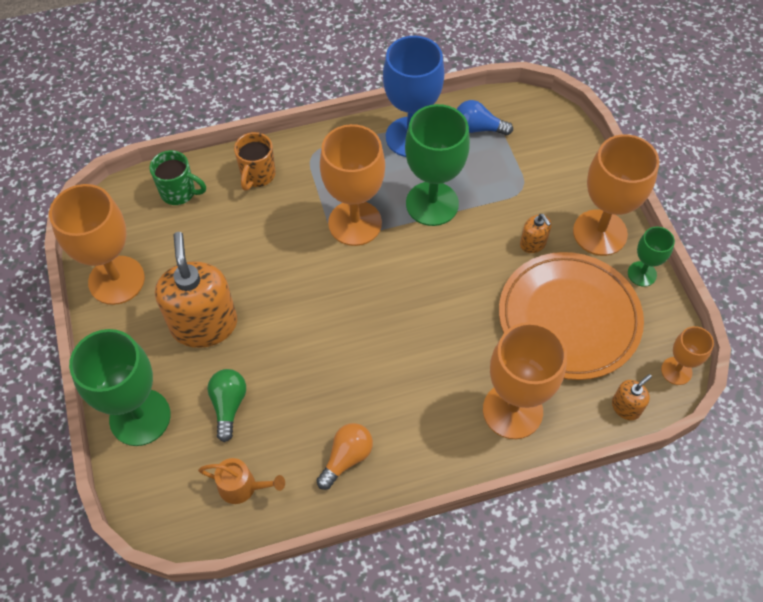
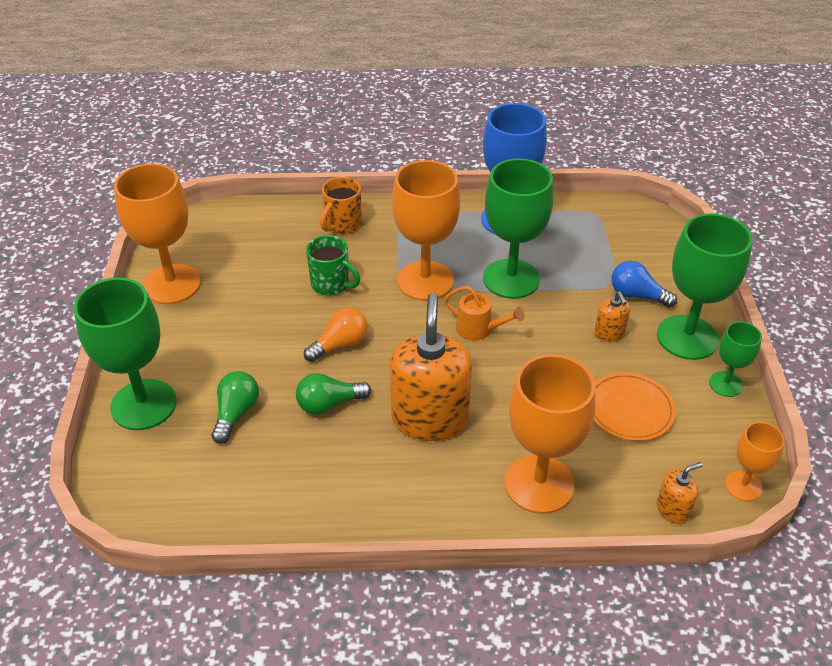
camera: 15 degrees right, 15 degrees down
green mug [149,150,206,205] -> green mug moved to [306,235,360,296]
orange soap dispenser [155,232,237,348] -> orange soap dispenser moved to [390,293,472,441]
orange watering can [198,458,285,504] -> orange watering can moved to [444,286,525,341]
orange light bulb [316,423,373,490] -> orange light bulb moved to [304,307,367,362]
blue light bulb [457,100,513,135] -> blue light bulb moved to [611,261,677,308]
orange plate [499,252,644,380] -> orange plate [593,372,676,441], size x0.54
orange goblet [573,134,659,256] -> green goblet [657,214,753,360]
none -> green light bulb [296,373,371,415]

